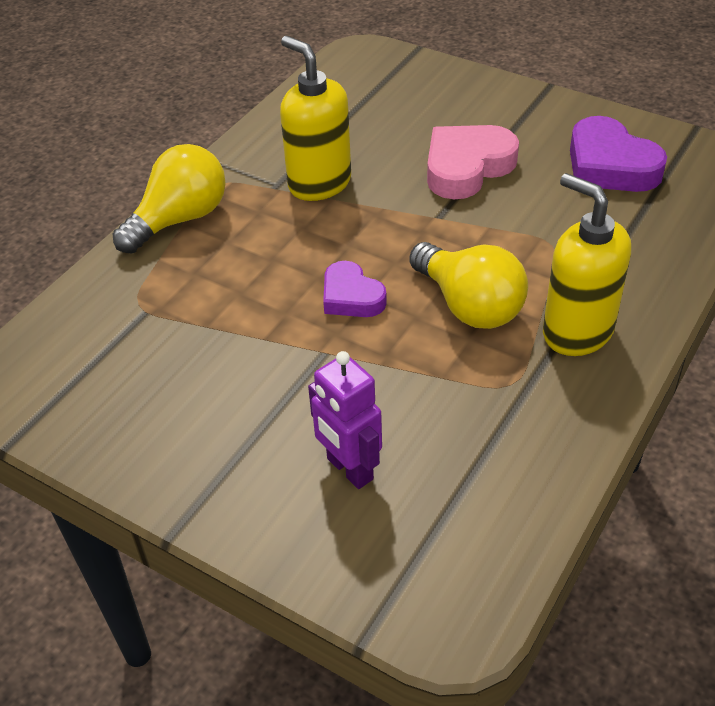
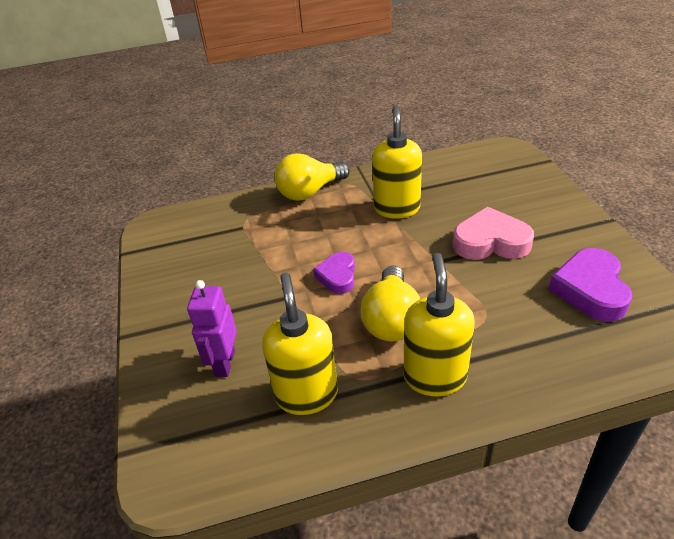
camera: 45 degrees right, 5 degrees down
yellow light bulb [113,144,226,254] -> yellow light bulb turned 150 degrees clockwise [275,153,350,201]
none -> yellow soap dispenser [262,273,338,415]

